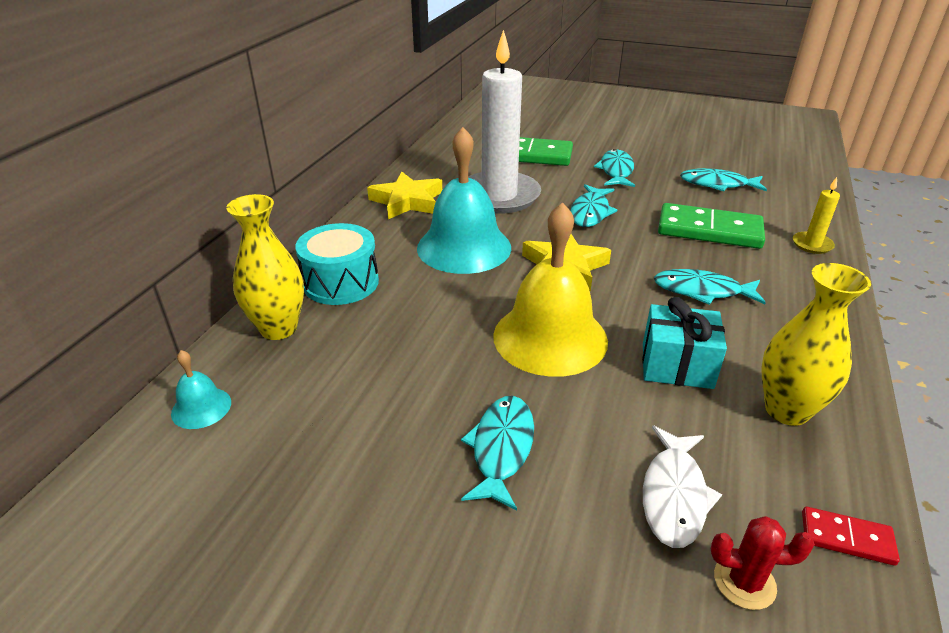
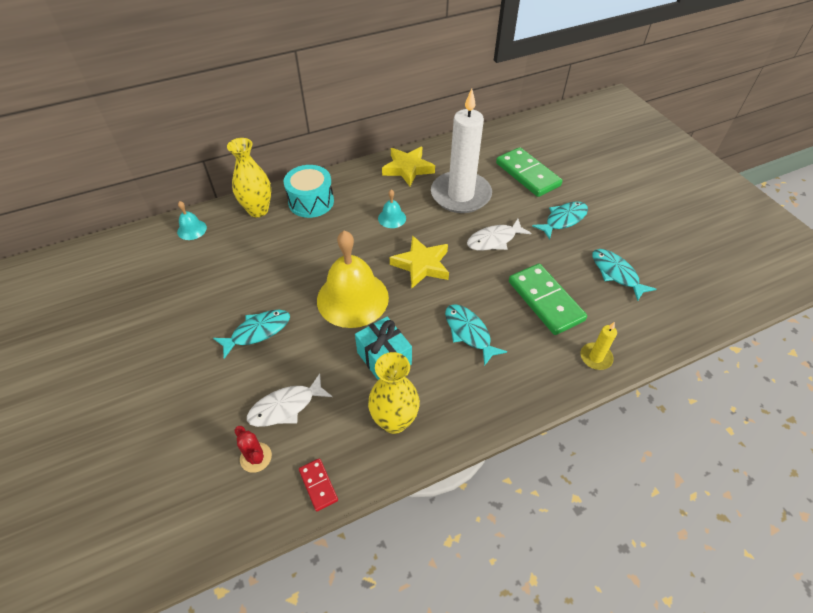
camera: 45 degrees right, 15 degrees up
turquoise bell [417,127,511,274] -> turquoise bell [378,189,406,228], size x0.44
turquoise fish [570,184,617,227] -> white fish [467,219,531,251]

